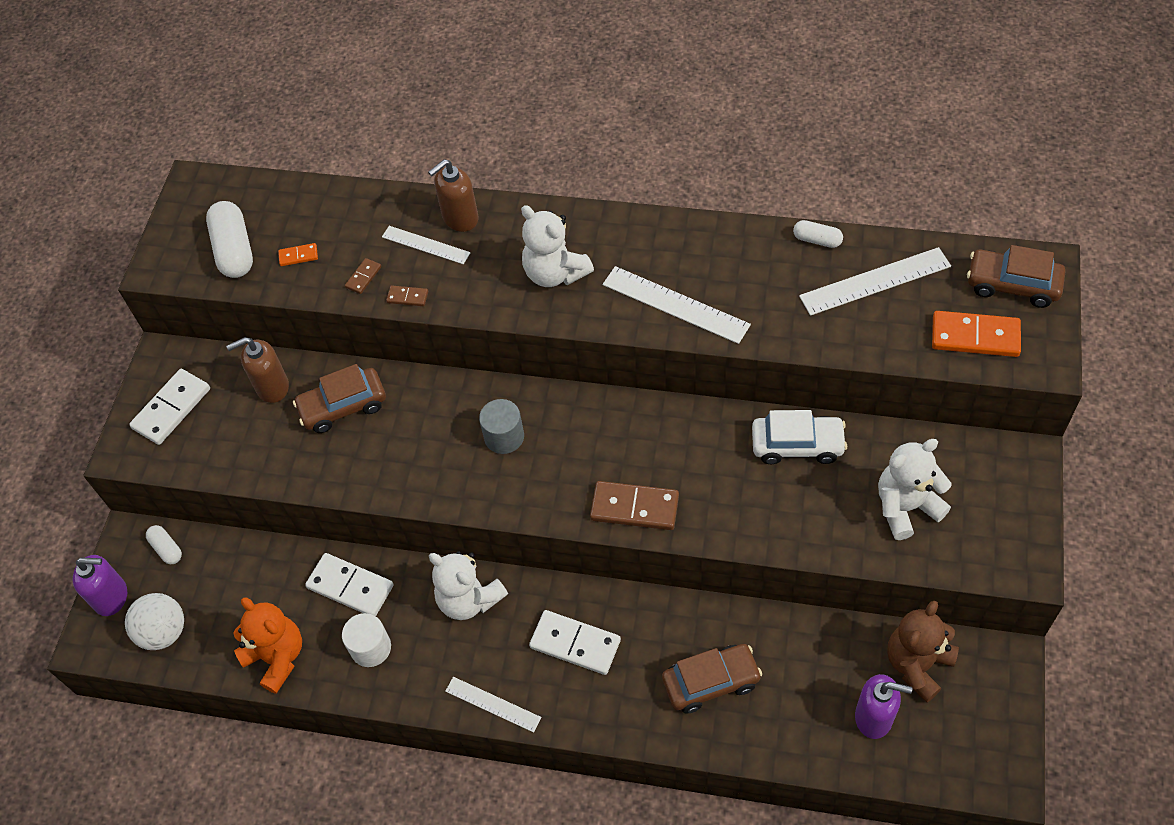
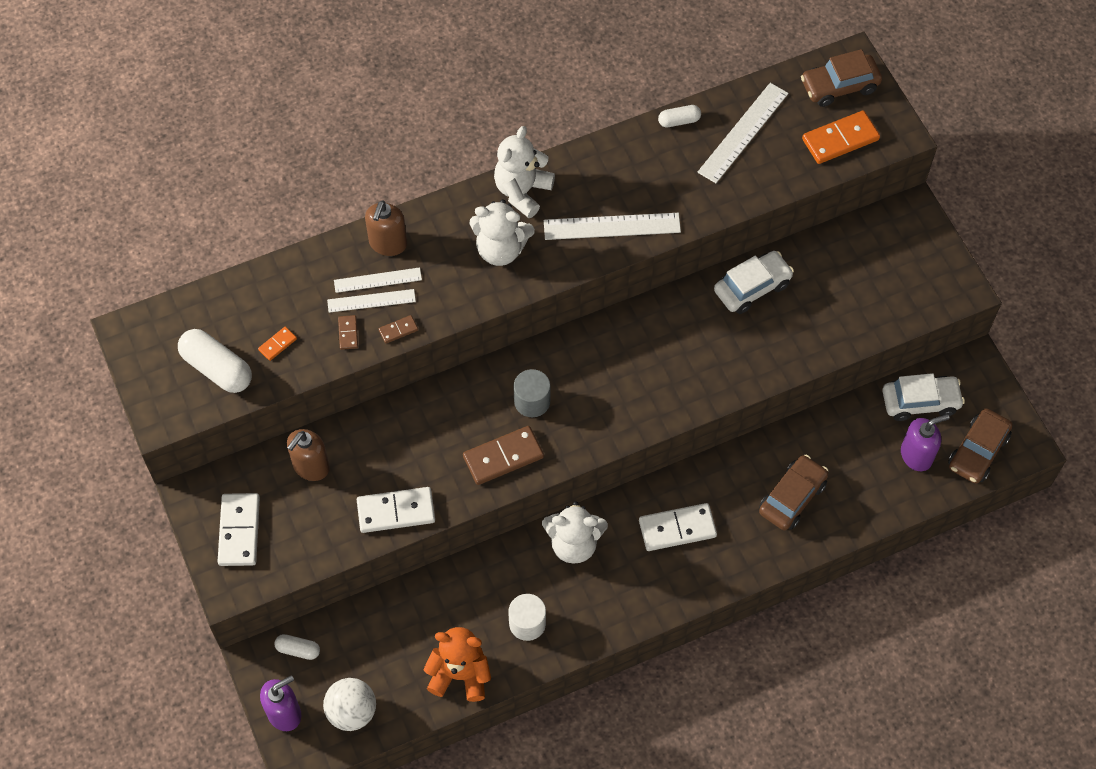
camera: 40 degrees left, 5 degrees up
brown car [293,364,386,433] -> brown car moved to [948,408,1013,483]
white domino [305,553,394,616] -> white domino moved to [357,487,435,533]
white ruler [445,677,541,732] -> white ruler moved to [327,289,416,313]
brown domino [590,481,679,530] -> brown domino moved to [463,426,544,485]
white teddy bear [878,439,951,540] -> white teddy bear moved to [494,126,555,218]
brown teddy bear [887,601,959,703] -> white car [882,373,965,421]

